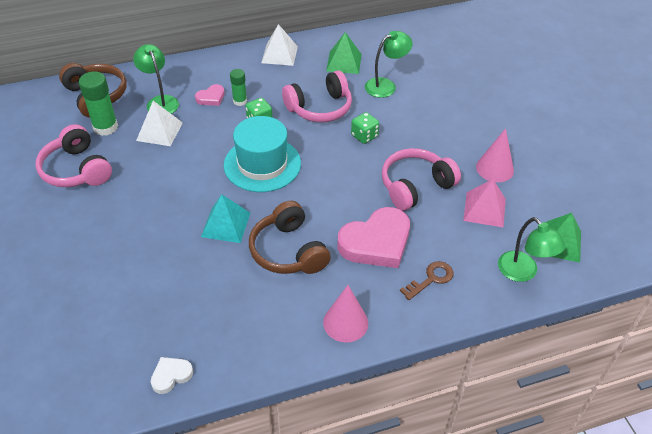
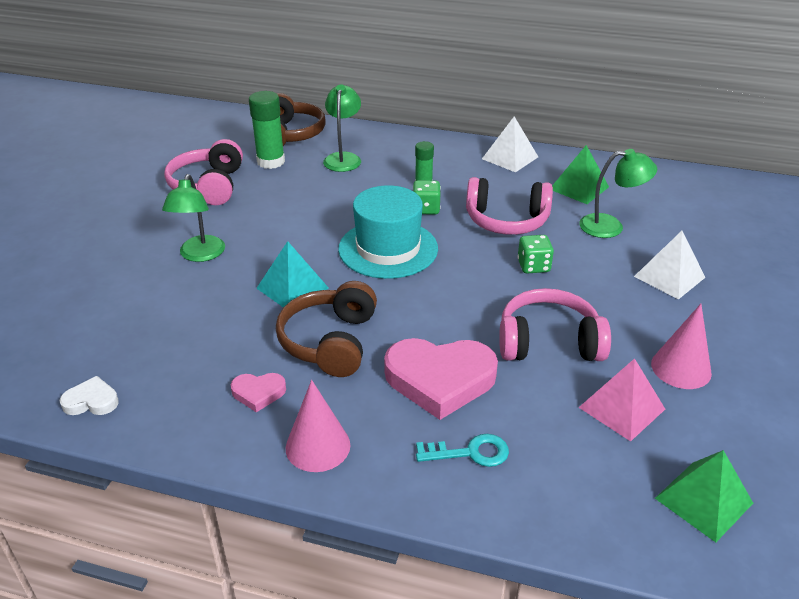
camera: 35 degrees right, 10 degrees down
white pyramid [136,101,183,146] -> white pyramid moved to [634,231,705,299]
pink heart [195,84,225,106] -> pink heart moved to [231,373,286,412]
brown key [400,261,454,300] -> turquoise key [416,434,509,467]
green lamp [498,217,566,282] -> green lamp moved to [162,174,225,262]

